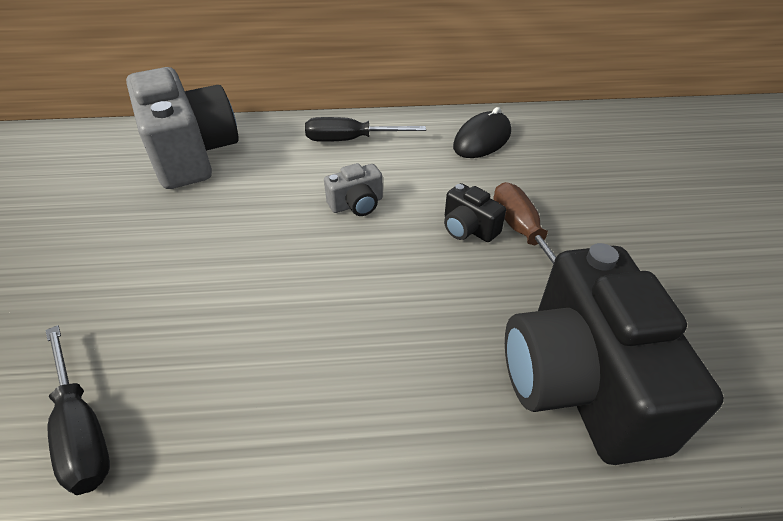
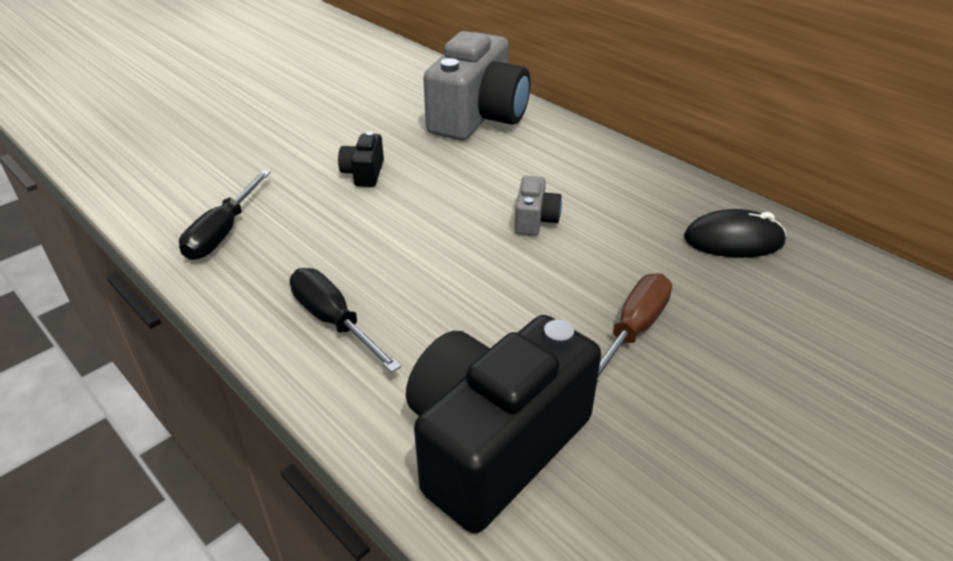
camera: 50 degrees right, 5 degrees down
black screwdriver [305,117,426,142] -> black screwdriver moved to [290,268,401,373]
grey camera [324,163,383,216] -> grey camera turned 105 degrees counterclockwise [515,176,562,236]
black camera [444,183,506,242] -> black camera moved to [338,131,384,187]

